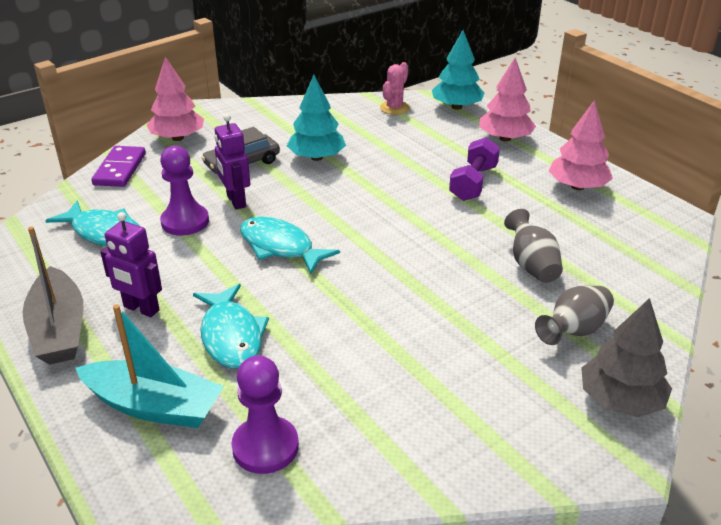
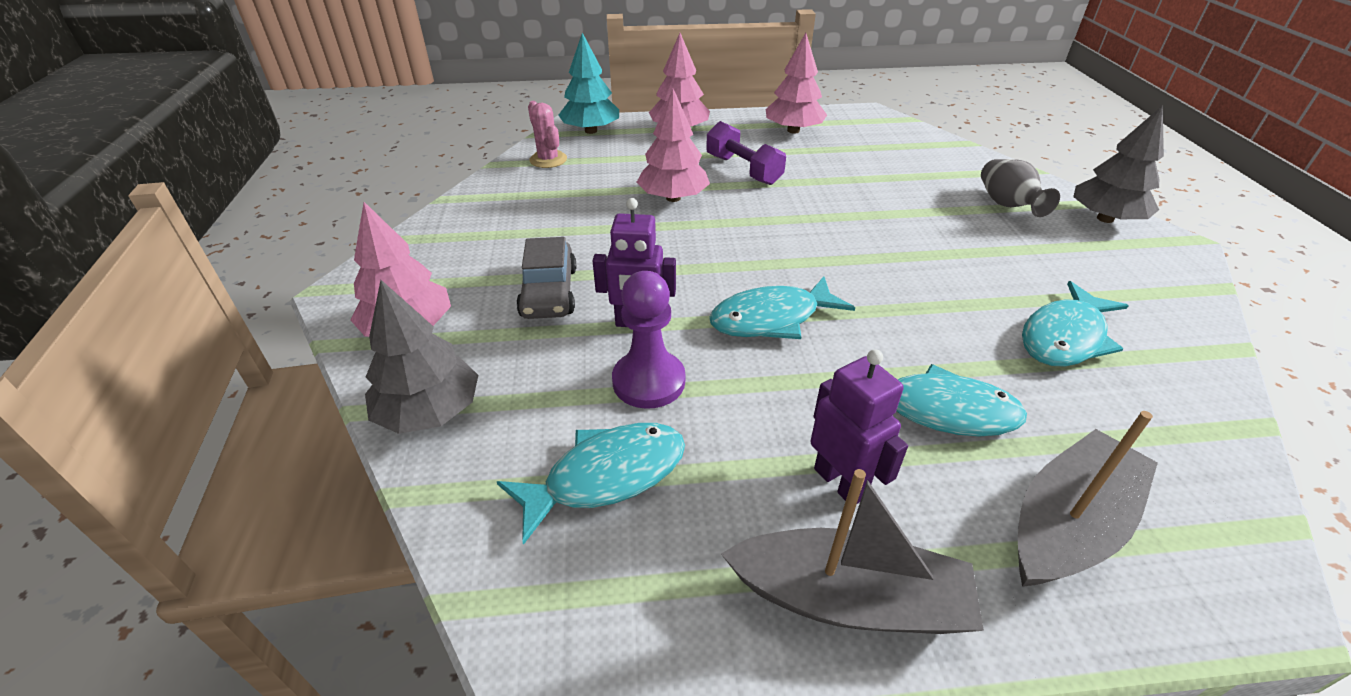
camera: 60 degrees left, 5 degrees up
turquoise boat [75,304,224,428] -> grey boat [1018,411,1158,587]
purple domino [91,146,146,187] -> grey tree [365,280,478,434]
purple robot [100,212,162,317] -> purple robot turned 90 degrees counterclockwise [810,349,908,504]
purple pawn [231,355,299,474] -> none
turquoise tree [287,75,346,161] -> none
grey vase [504,209,563,283] -> none
none -> pink tree [636,88,710,202]
none -> turquoise fish [1022,281,1129,367]

